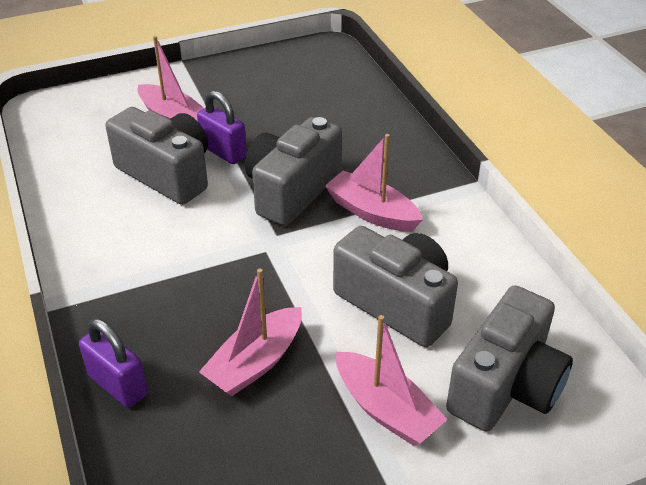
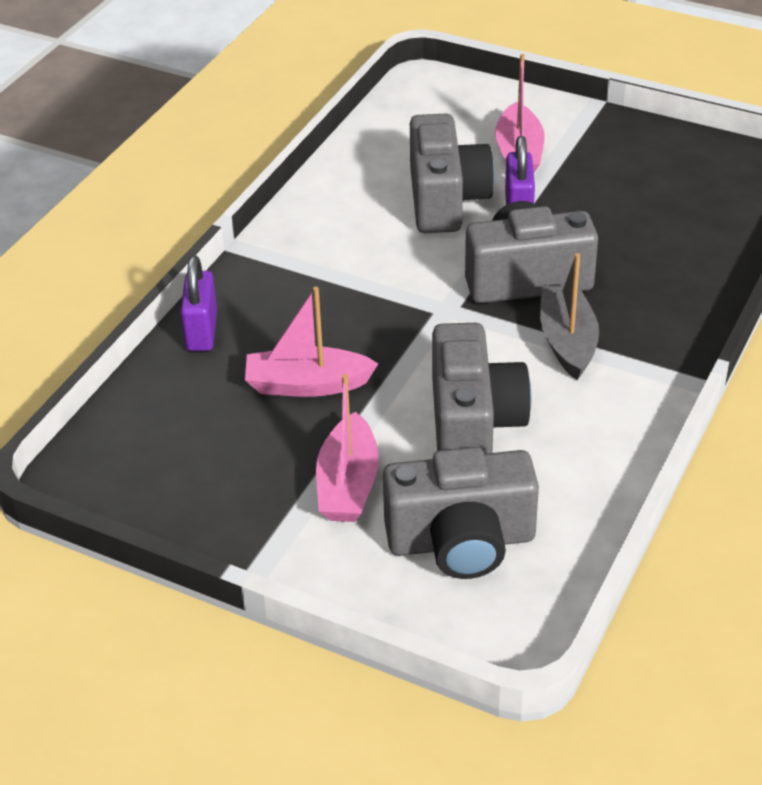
camera: 50 degrees right, 0 degrees up
pink boat [325,134,423,232] -> grey boat [540,253,599,380]

